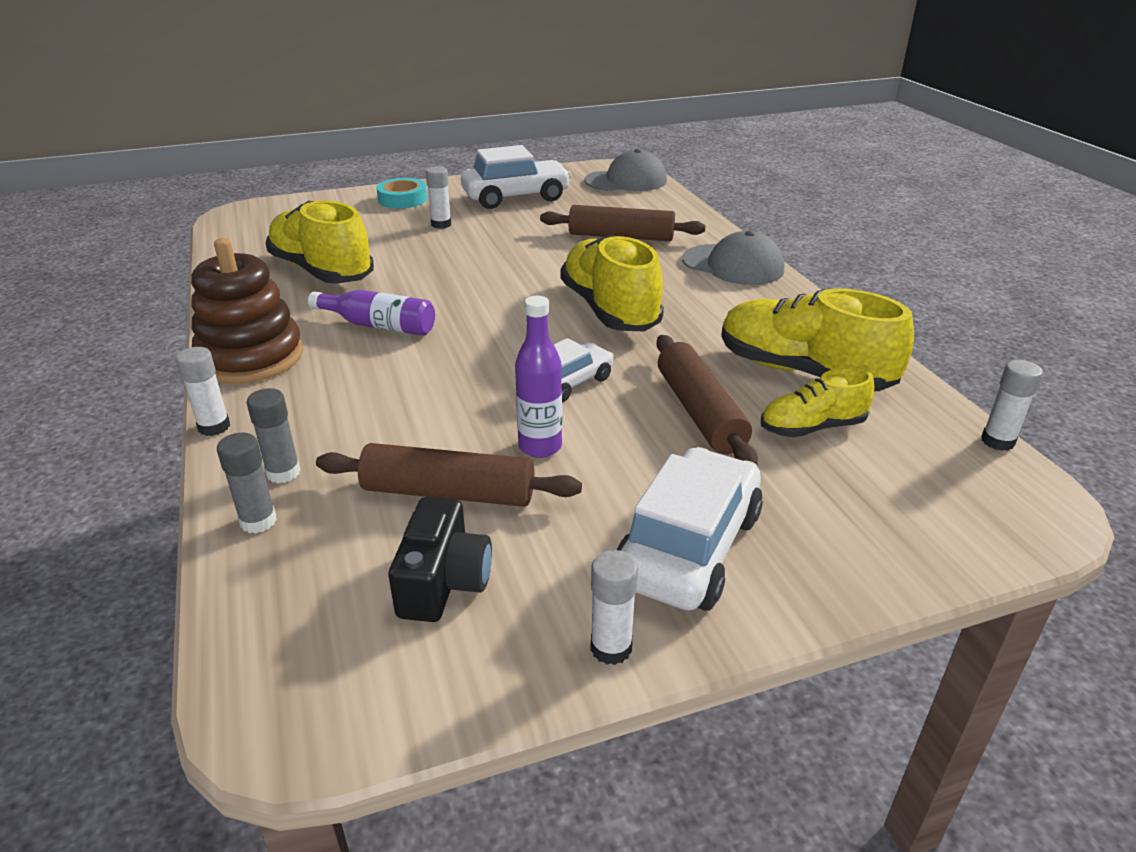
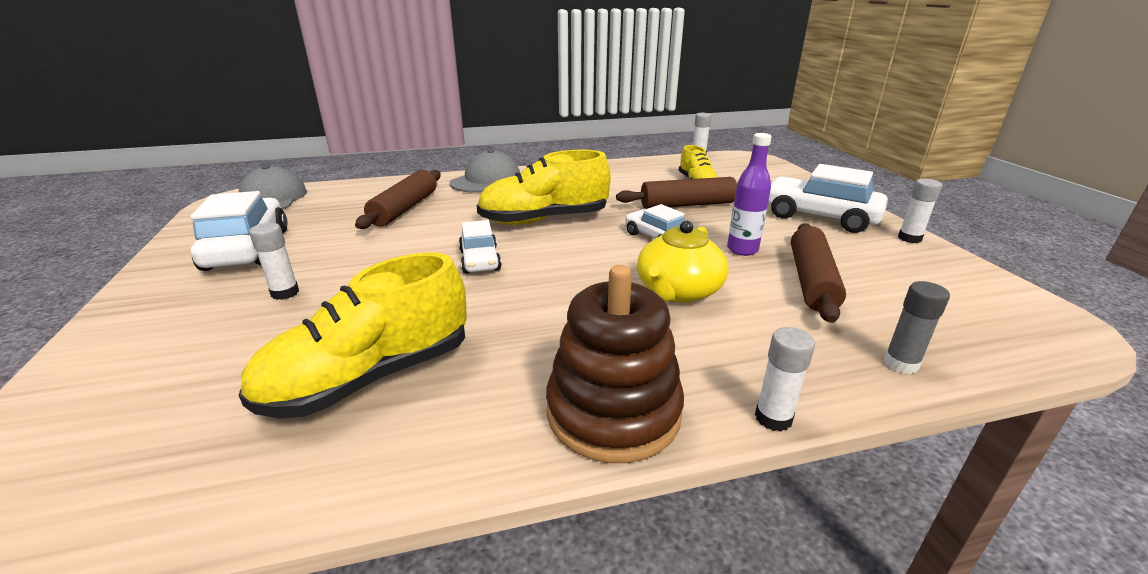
camera: 85 degrees left, 5 degrees down
grey glue stick [246,388,300,483] -> none
purple bottle [308,290,435,336] -> none
turquoise tape [376,178,427,209] -> none
black camera [389,497,492,622] -> none
yellow shoe [721,289,914,391] -> none
none -> white car [459,220,502,274]
none -> yellow teapot [637,221,728,303]

